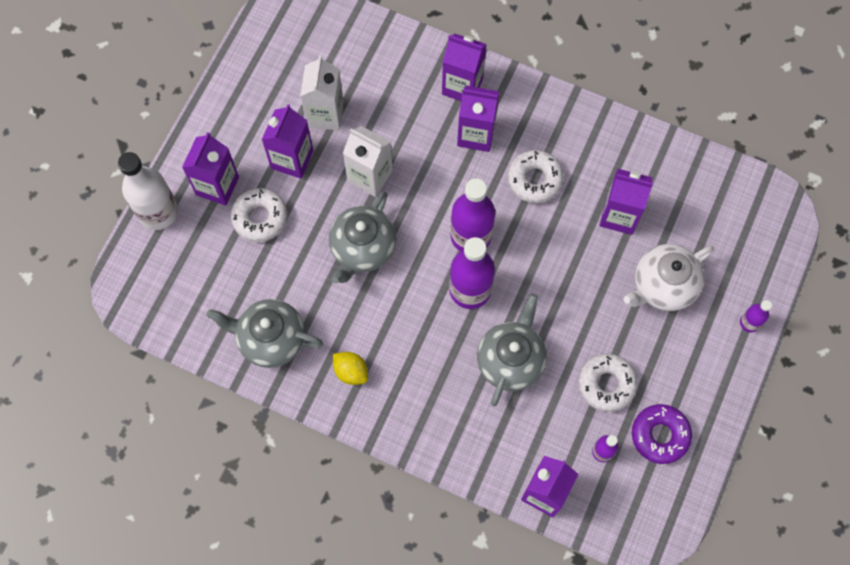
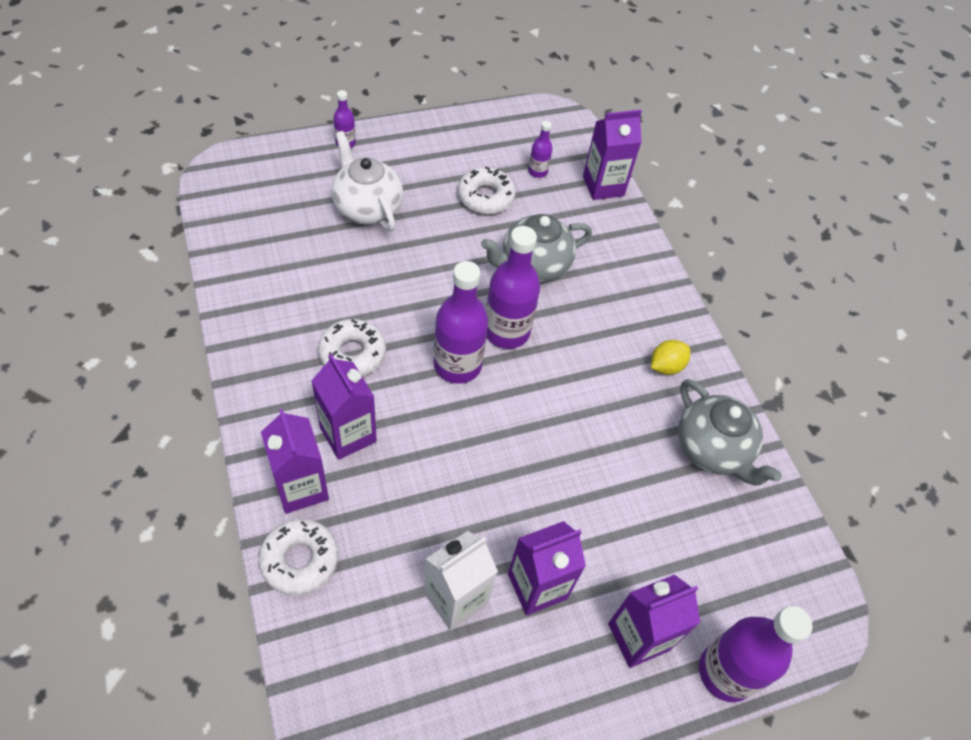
camera: 140 degrees left, 15 degrees down
white bottle [118,152,178,230] -> purple bottle [699,606,813,702]
white donut [231,188,287,242] -> white donut moved to [258,519,338,596]
grey teapot [329,191,397,284] -> none
yellow lemon [333,352,368,385] -> yellow lemon turned 60 degrees clockwise [651,340,690,375]
white carton [343,126,393,197] -> none
purple carton [600,169,653,235] -> none
white teapot [623,244,714,311] -> white teapot turned 135 degrees counterclockwise [331,131,403,231]
purple donut [632,404,692,464] -> none

